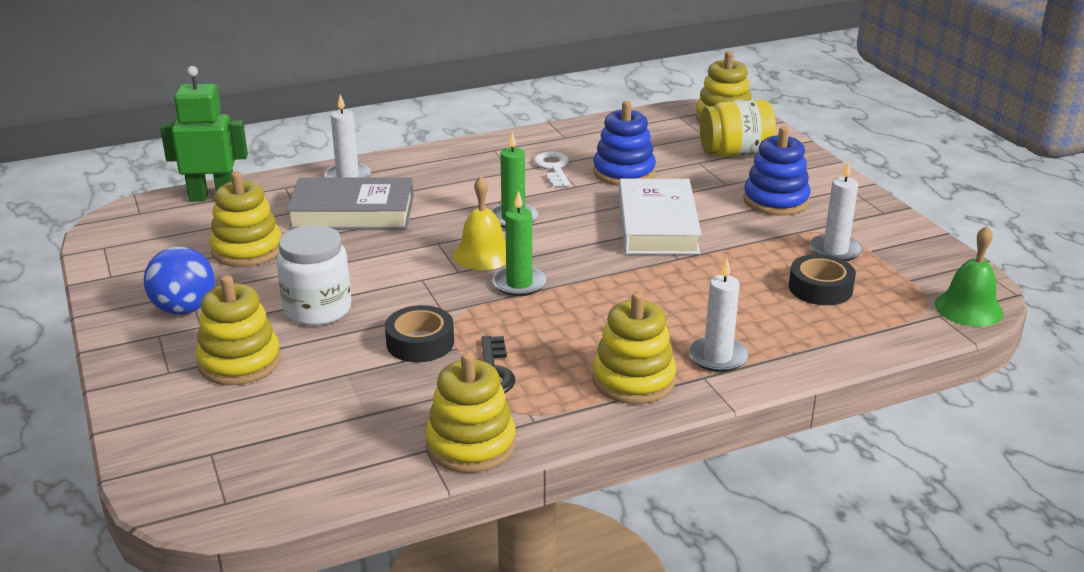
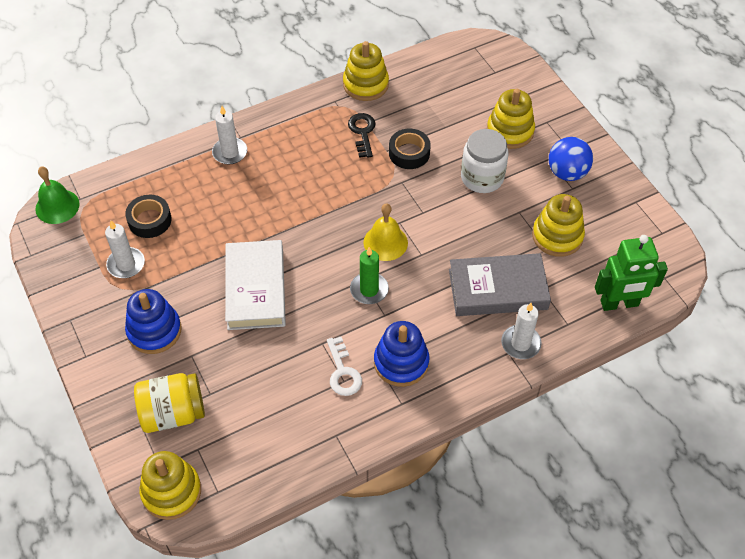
camera: 175 degrees right, 25 degrees up
green candle [493,191,546,296] -> none
yellow stacking toy [592,292,676,404] -> none
blue stacking toy [593,101,656,186] -> blue stacking toy moved to [374,321,429,387]

